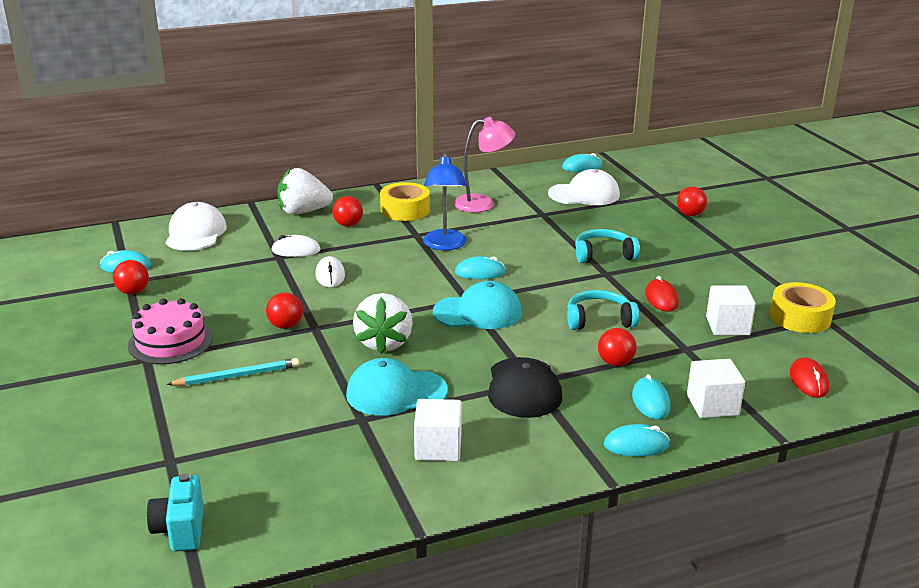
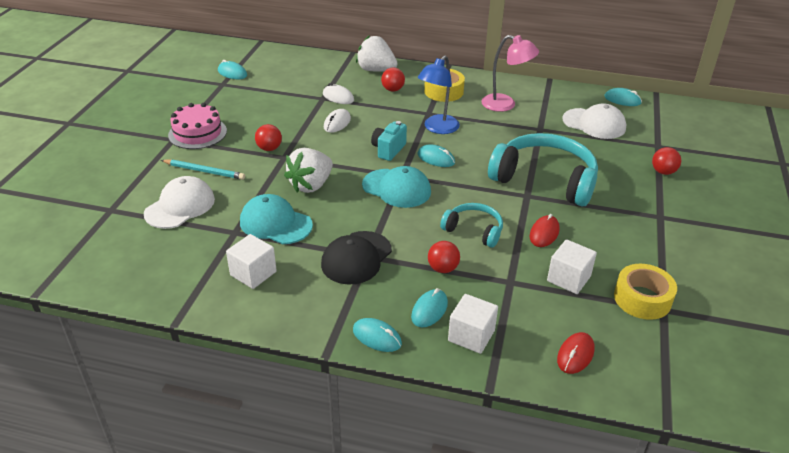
camera: 35 degrees right, 10 degrees up
red ball [113,260,149,294] -> none
turquoise camera [147,473,204,552] -> turquoise camera moved to [371,121,407,161]
white cap [166,202,227,251] -> white cap moved to [144,176,215,229]
turquoise headphones [575,229,640,263] -> turquoise headphones [488,133,598,206], size x1.90

